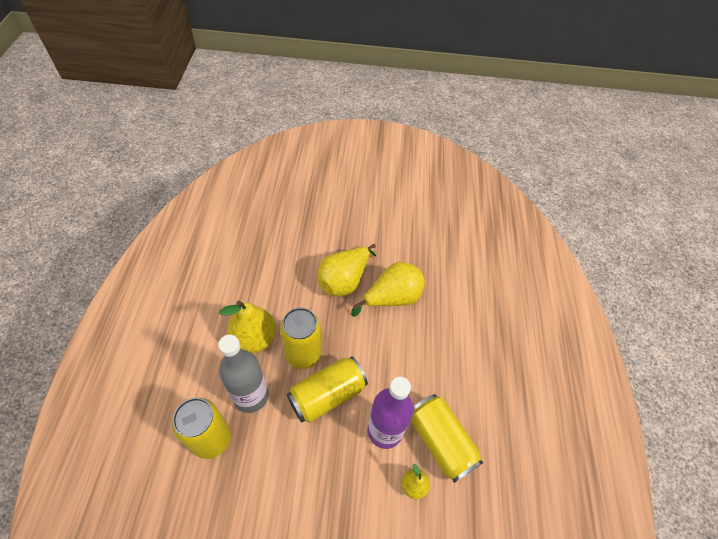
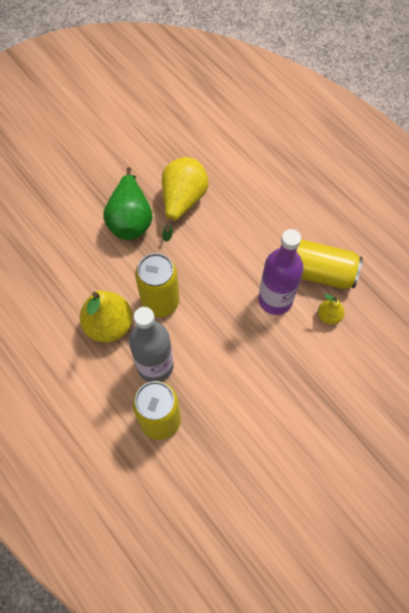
camera: 40 degrees left, 10 degrees up
yellow can [287,357,368,423] -> none
yellow pear [317,244,376,296] -> green pear [103,167,152,240]

